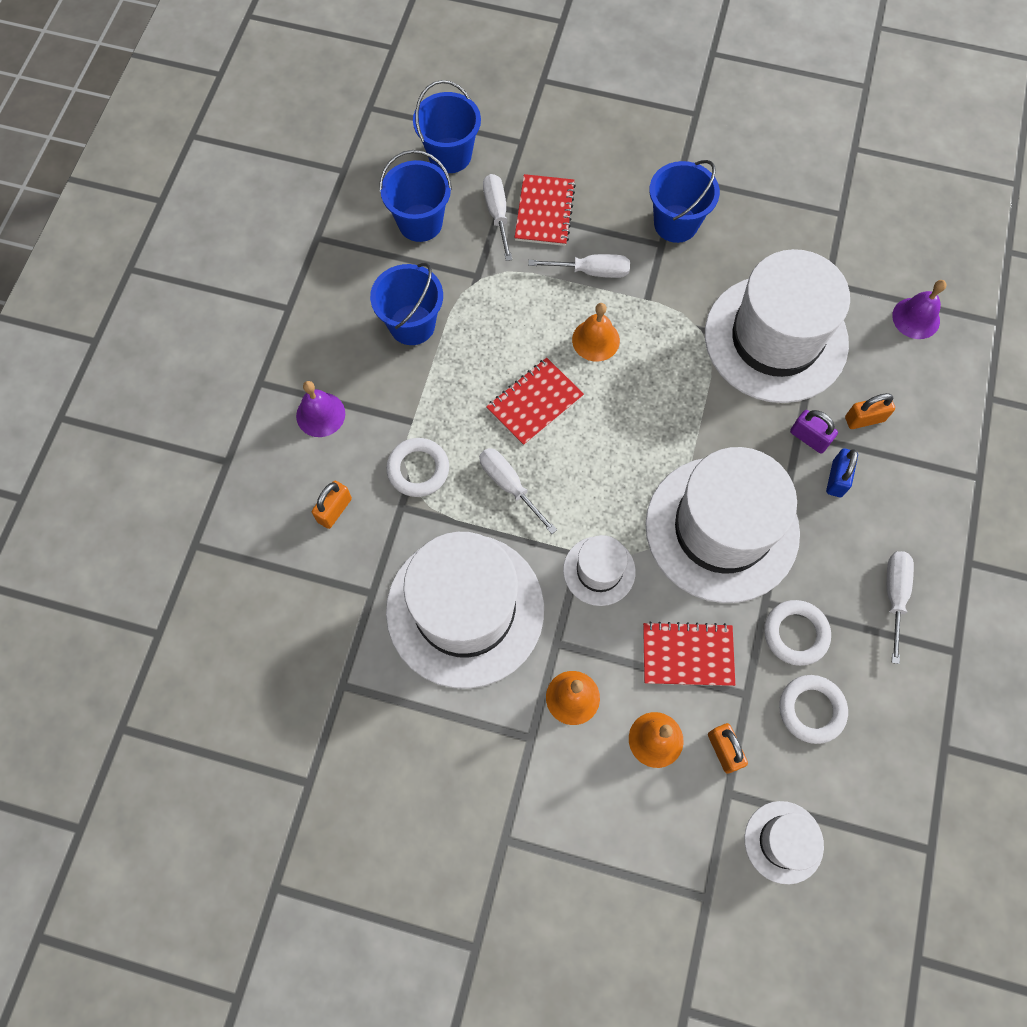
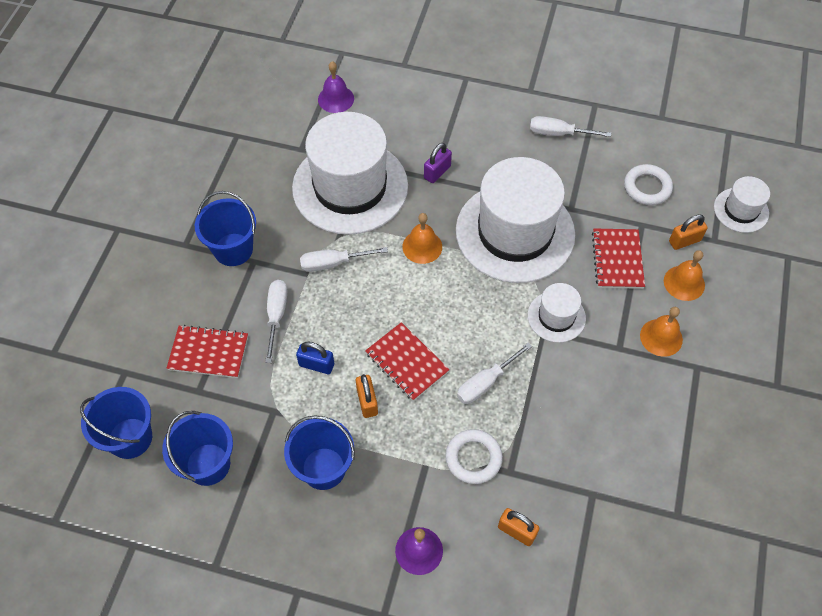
camera: 90 degrees left, 10 degrees down
white hat [386,532,544,689] -> none
white screwdriver [483,174,512,261] -> white screwdriver moved to [300,247,388,272]
orange bell [572,303,620,362] -> orange bell moved to [402,213,442,264]
white ring [764,600,831,666] -> none
blue padlock [826,448,858,497] -> blue padlock moved to [296,342,334,374]
orange padlock [845,393,895,429] -> orange padlock moved to [356,374,378,418]

